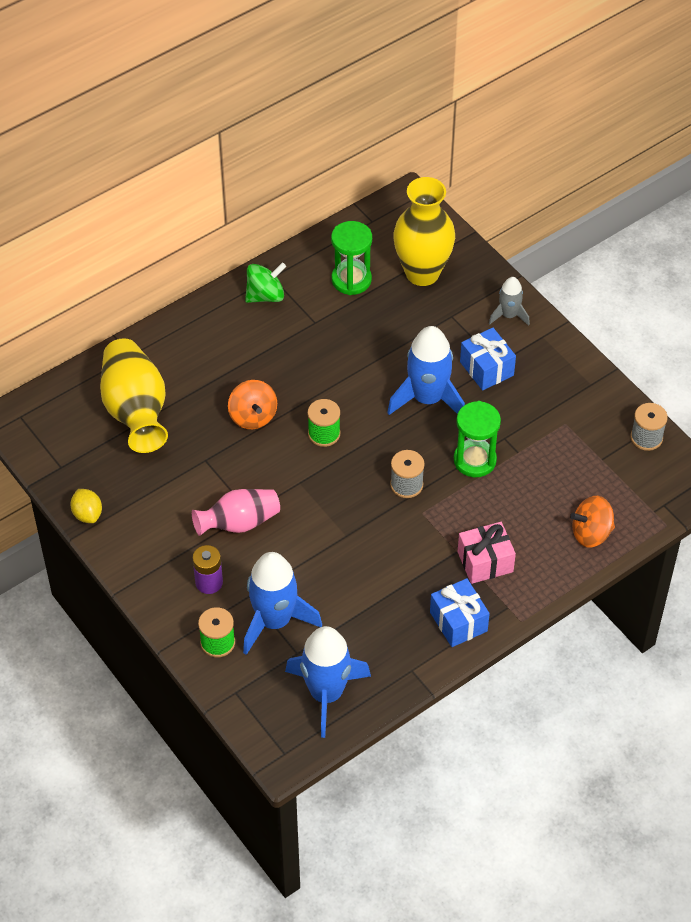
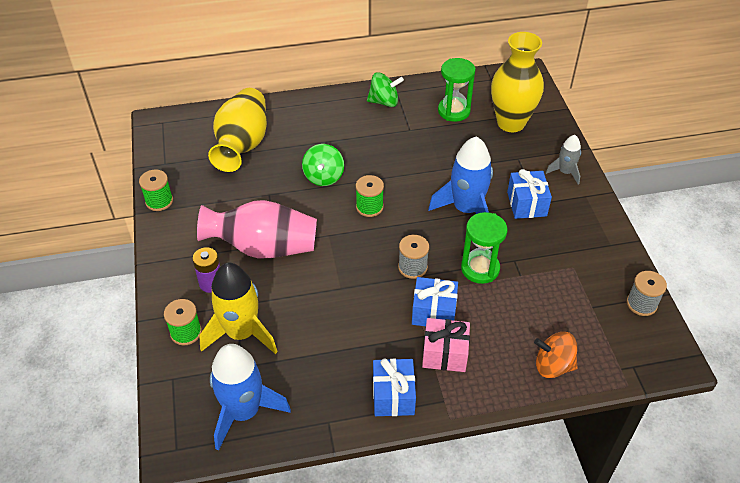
camera: 25 degrees right, 5 degrees down
yellow lemon [70,489,102,523] -> green spool [139,169,173,211]
pink vase [192,489,280,536] -> pink vase [197,200,317,258], size x1.54
orange spinning top [228,380,277,429] -> green spinning top [302,144,344,186]
blue rocket [243,552,322,655] -> yellow rocket [199,263,278,354]
none -> blue gift [412,277,458,326]

